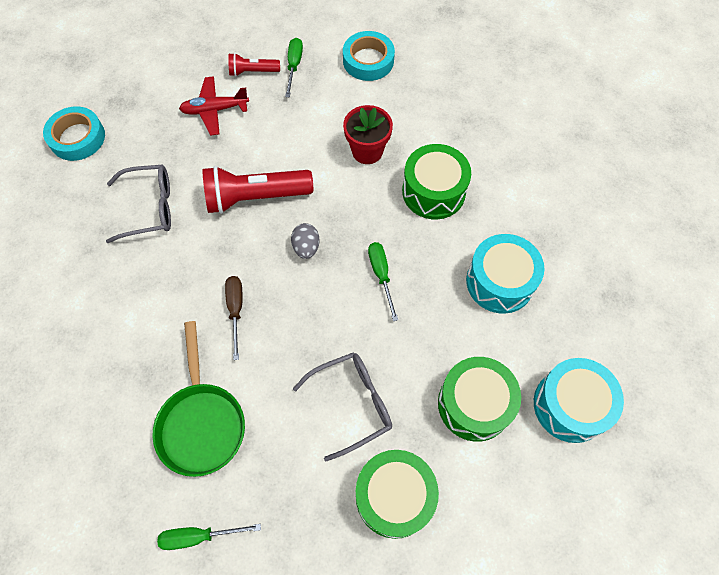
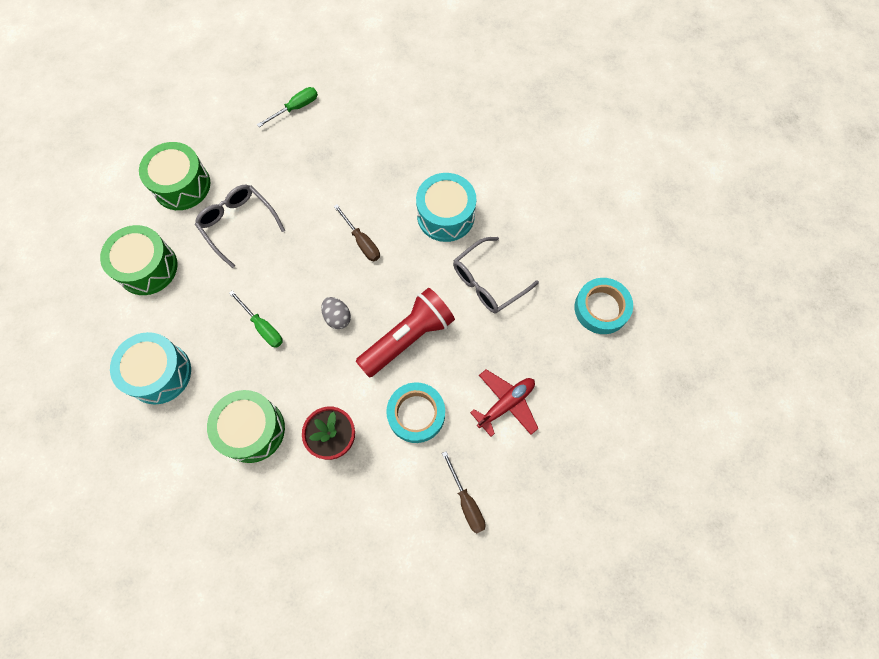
camera: 150 degrees right, 5 degrees up
green pan [152,321,245,477] -> none
red flashlight [228,53,280,77] -> none
green screwdriver [285,38,303,97] -> brown screwdriver [442,451,486,534]
grey glasses [293,352,392,461] -> grey glasses turned 105 degrees clockwise [195,185,285,268]
turquoise tape [343,31,395,81] -> turquoise tape moved to [386,382,445,443]
turquoise drum [534,358,624,443] -> turquoise drum moved to [416,173,476,242]

